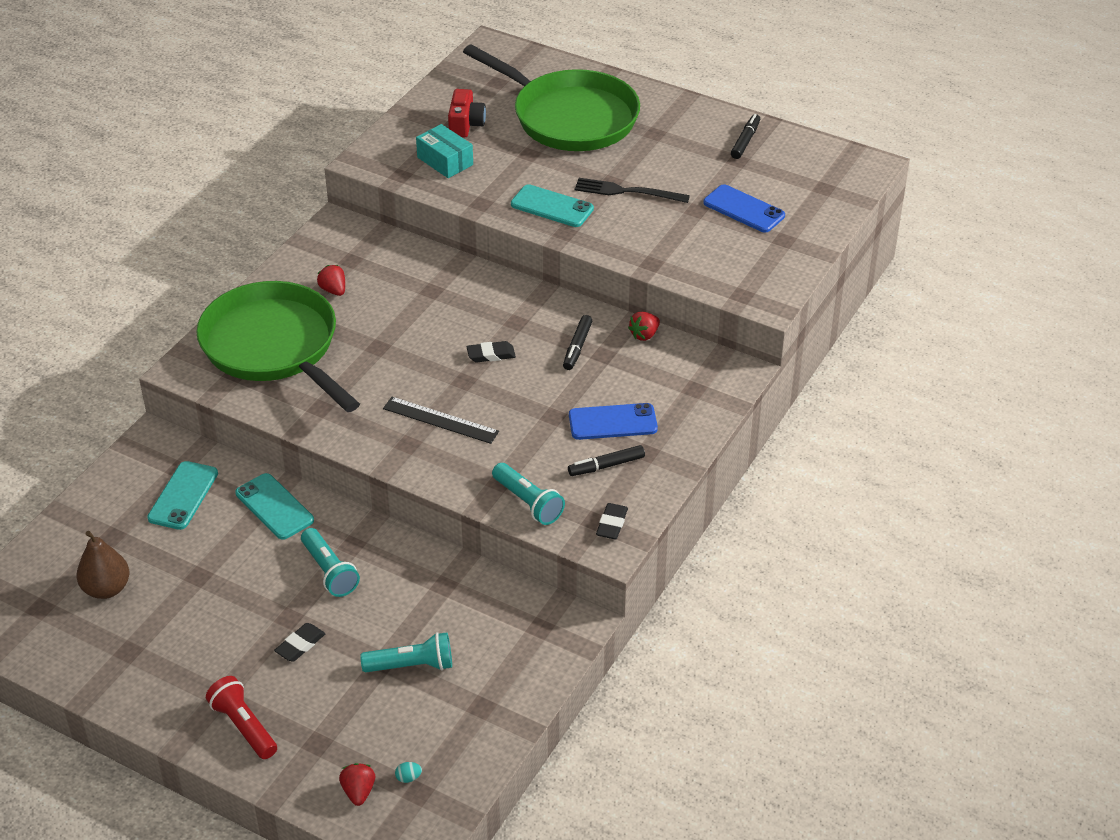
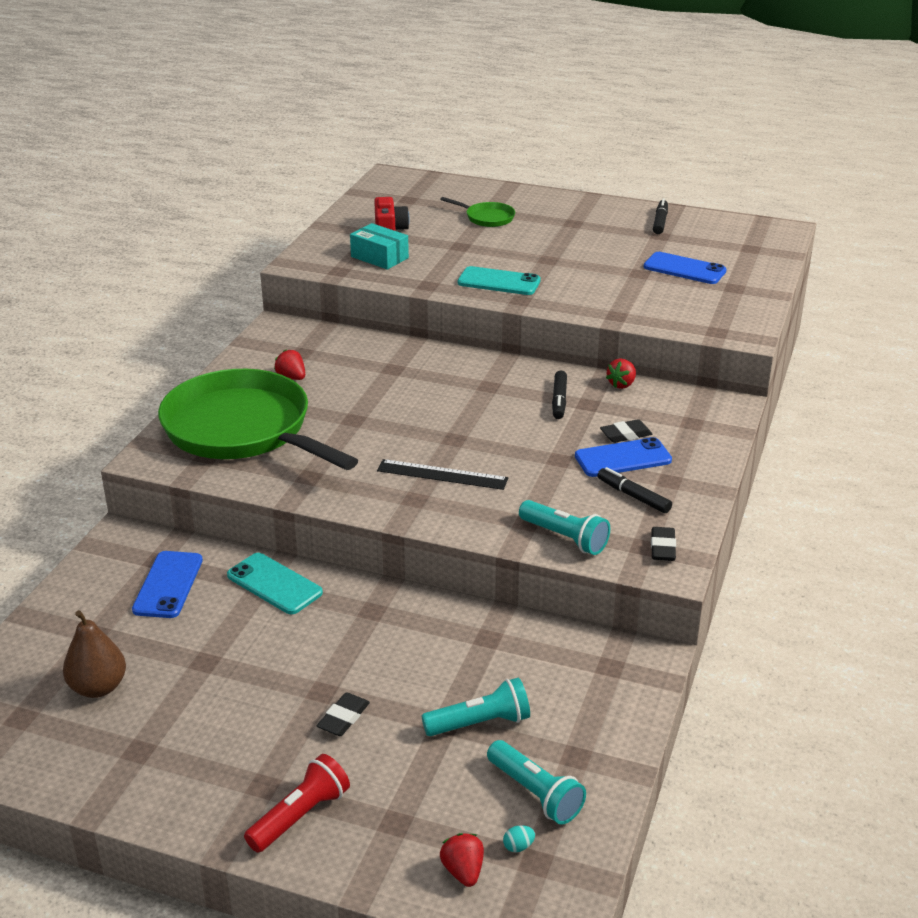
camera: 10 degrees left, 10 degrees down
turquoise phone [147,461,218,530] -> blue phone [132,551,203,618]
red flashlight [206,676,277,759] -> red flashlight turned 90 degrees clockwise [244,754,350,853]
turquoise flashlight [301,528,360,597] -> turquoise flashlight moved to [487,740,586,825]
green pan [463,44,640,151] -> green pan [440,197,515,227], size x0.40
black eraser [467,341,516,362] -> black eraser moved to [600,419,652,443]
black marker [568,445,645,476] -> black marker turned 75 degrees clockwise [597,467,672,513]
black fork [574,178,690,203] -> none

